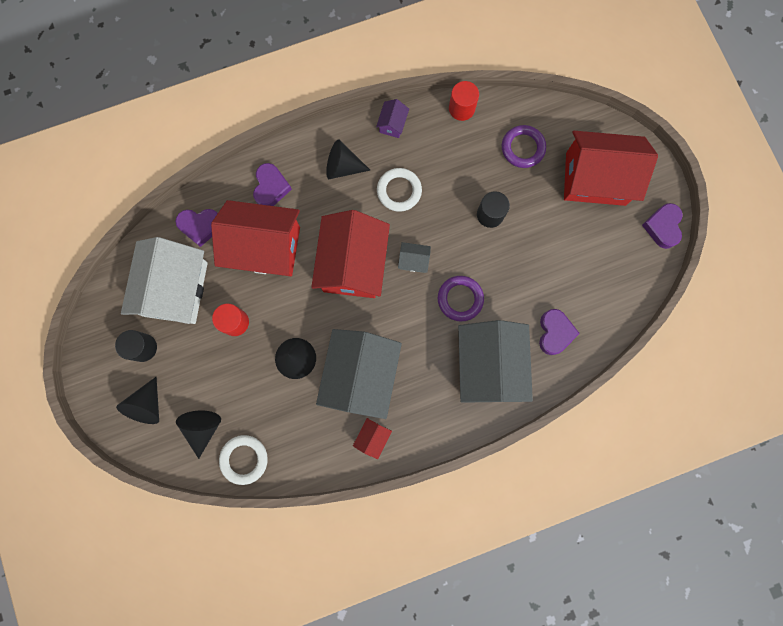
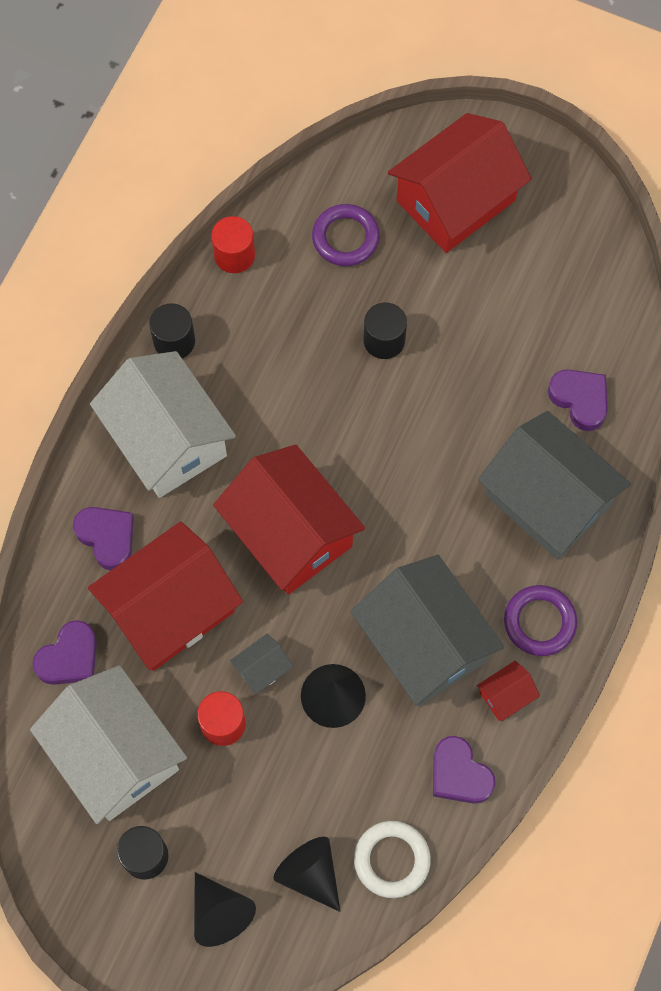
camera: 45 degrees left, 10 degrees down
black cone [326,139,371,179] -> white house [90,351,236,498]
red house [353,418,392,459] -> red house turned 75 degrees clockwise [477,661,540,721]
purple house [376,99,409,138] -> black cylinder [149,303,195,358]
white ring [377,168,422,212] -> none
grey house [398,242,431,273] -> grey house moved to [230,633,293,695]
purple ring [438,276,484,321] -> purple ring moved to [504,585,577,656]
purple heart [642,203,683,249] -> purple heart moved to [433,736,495,804]

